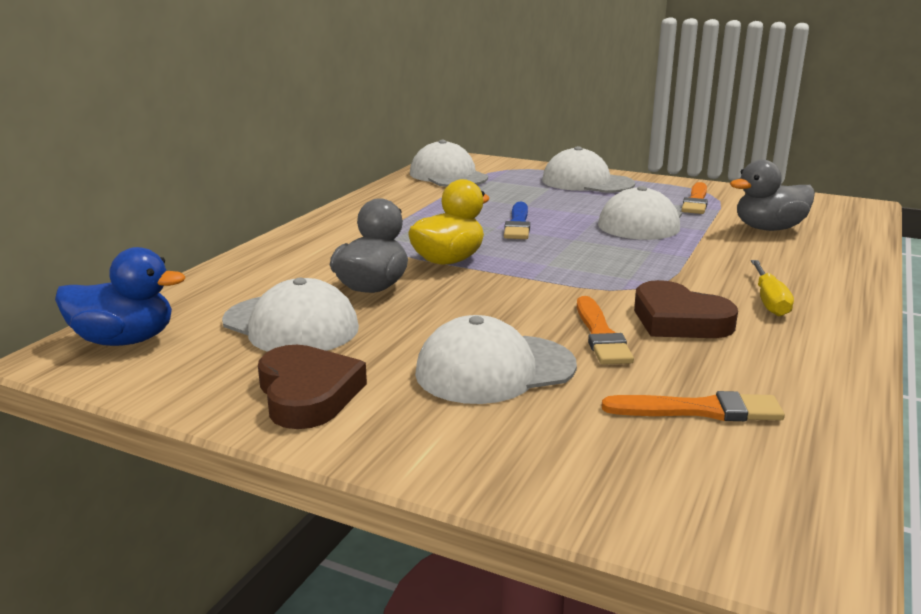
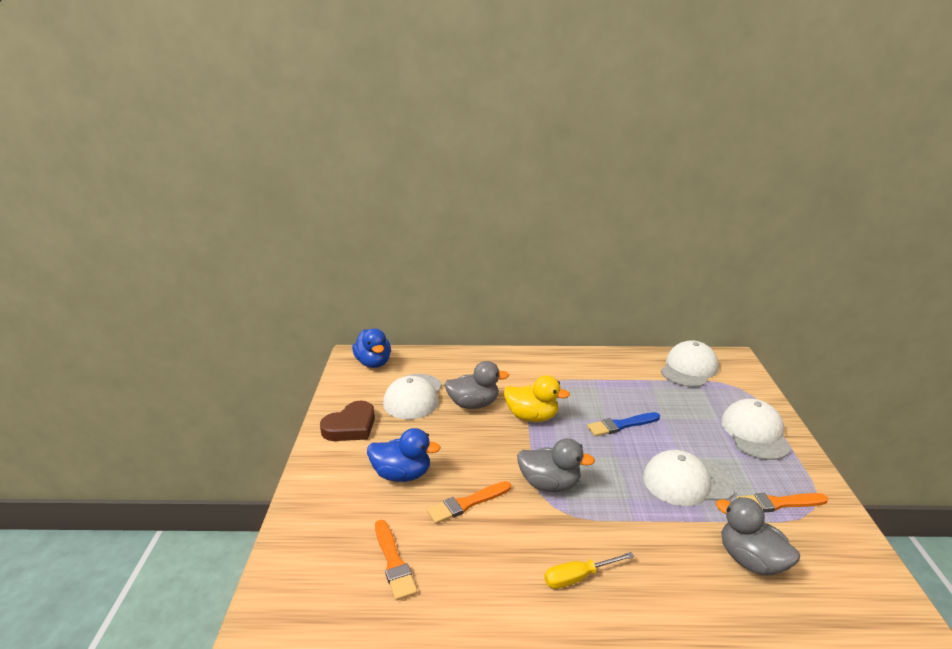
camera: 65 degrees right, 5 degrees up
white cap [415,315,577,404] -> blue duck [367,428,441,482]
brown heart [634,280,738,338] -> none
none -> grey duck [517,438,595,492]

